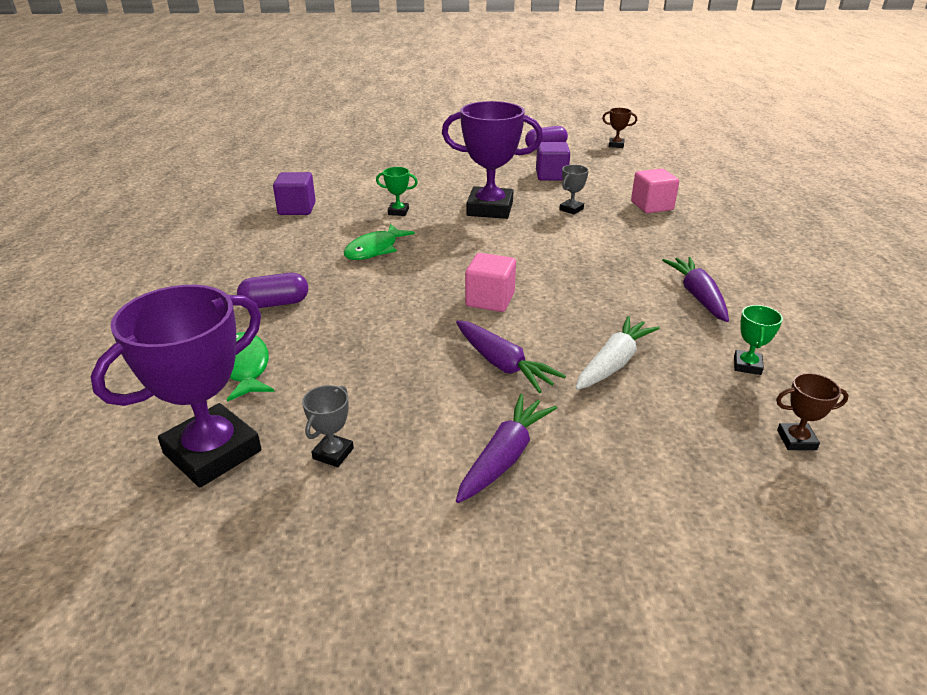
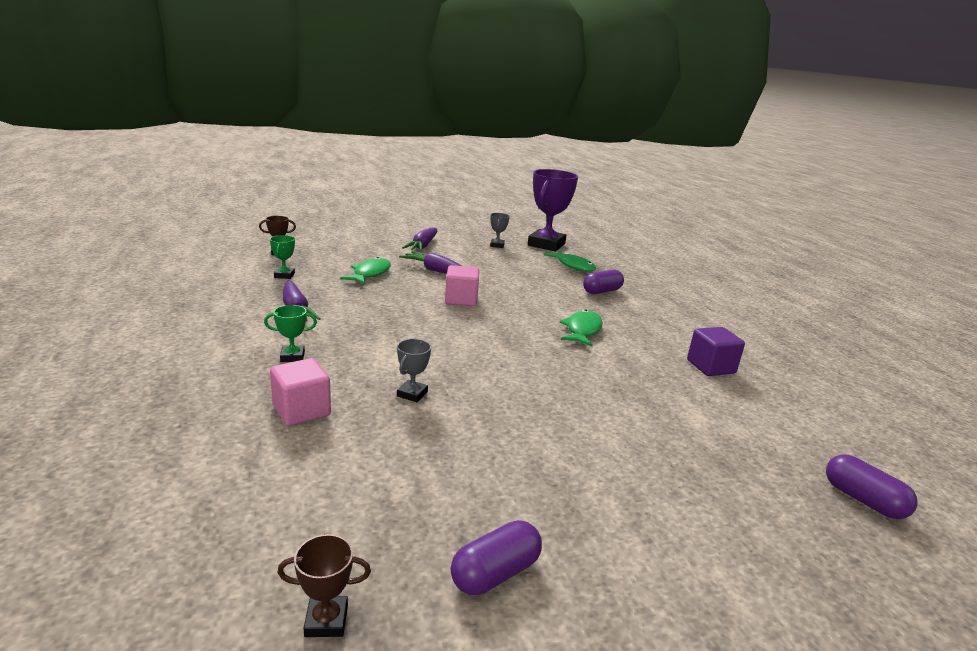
camera: 160 degrees right, 10 degrees down
green trophy [376,167,418,216] -> green trophy moved to [264,305,317,362]
purple trophy [442,101,543,219] -> none
purple cube [536,142,570,181] -> none
white carrot [575,316,660,390] -> green fish [341,257,391,284]
none -> purple capsule [826,454,918,519]

